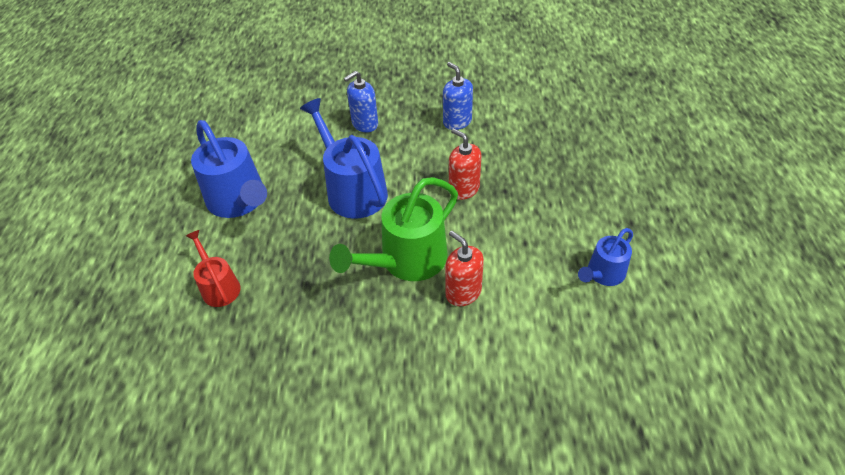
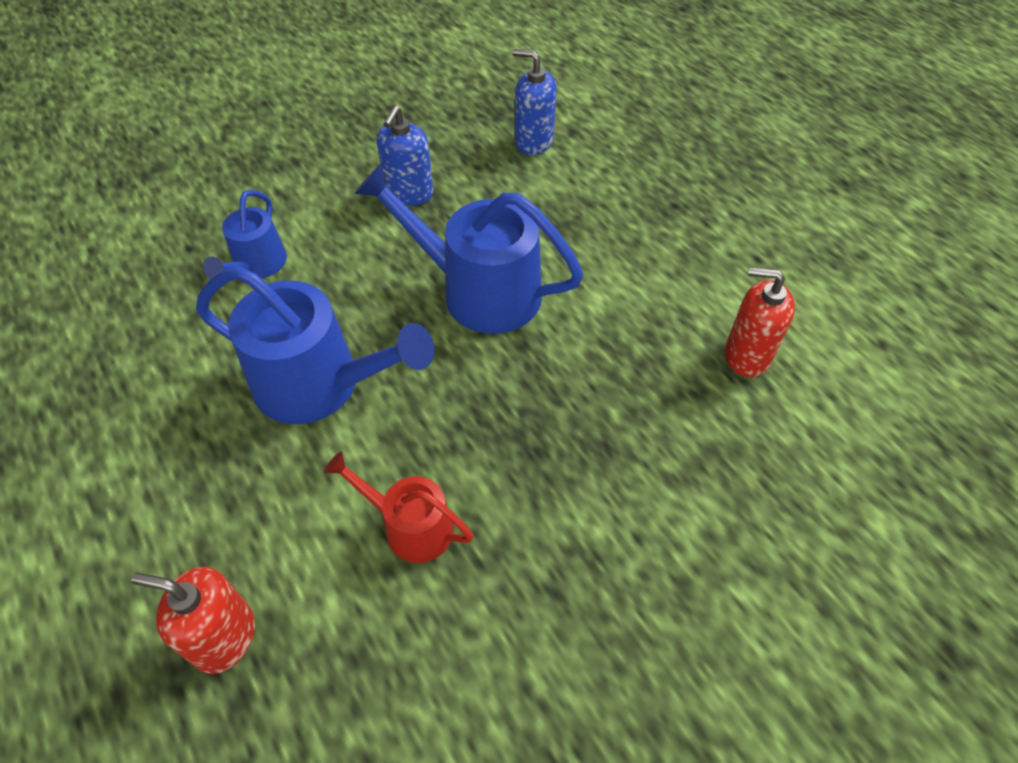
camera: 35 degrees left, 5 degrees up
green watering can [329,177,458,281] -> none
red soap dispenser [449,128,481,200] -> red soap dispenser moved to [131,567,255,674]
blue watering can [578,228,633,286] -> blue watering can moved to [203,190,287,278]

